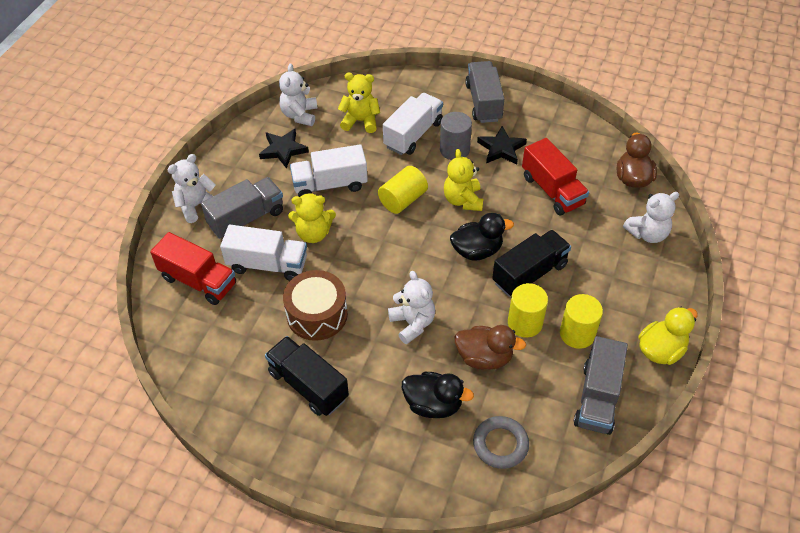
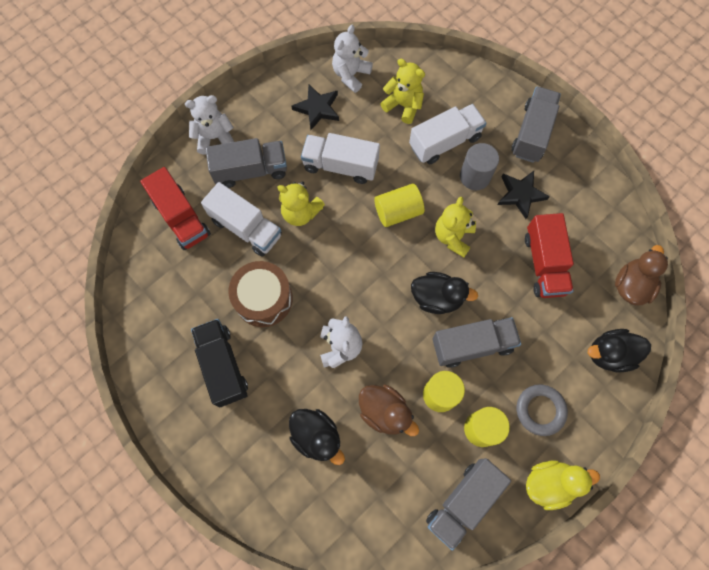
camera: 25 degrees right, 20 degrees up
grey ring [473,416,529,469] -> grey ring moved to [517,384,568,436]
black truck [492,230,571,297] -> grey truck [432,317,521,368]
white teddy bear [623,192,679,243] -> black duck [588,329,651,373]

